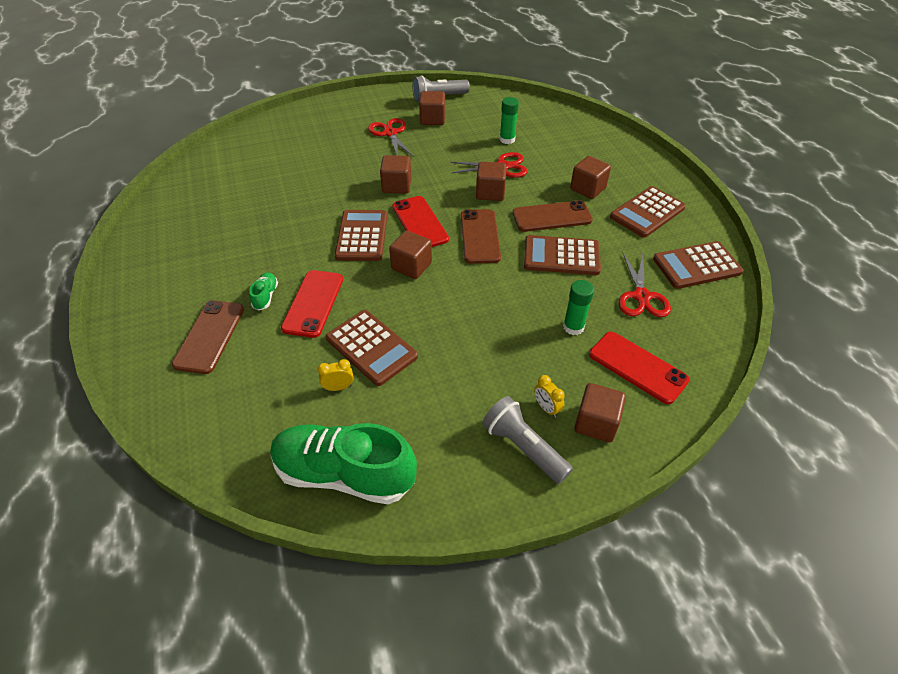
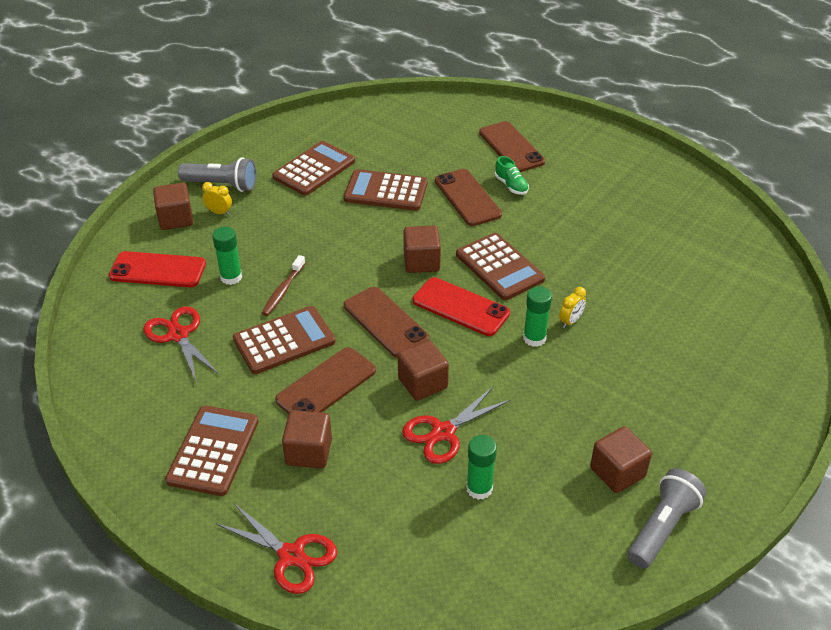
camera: 145 degrees right, 5 degrees down
green shoe [270,423,417,504] -> none
red phone [281,270,343,338] -> brown phone [435,169,502,226]
yellow clock [318,359,354,391] -> yellow clock moved to [559,287,586,328]
red scissors [368,118,414,157] -> red scissors moved to [215,503,337,594]
brown cube [380,155,411,194] -> green glue stick [523,286,552,347]
brown calculator [653,241,744,289] -> brown calculator moved to [272,141,355,196]
none -> brown toothbrush [262,255,306,316]

